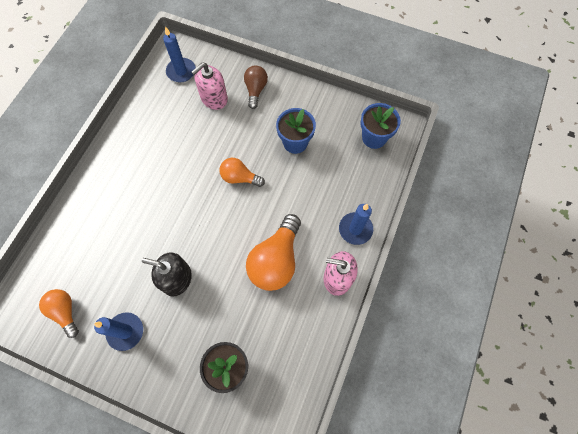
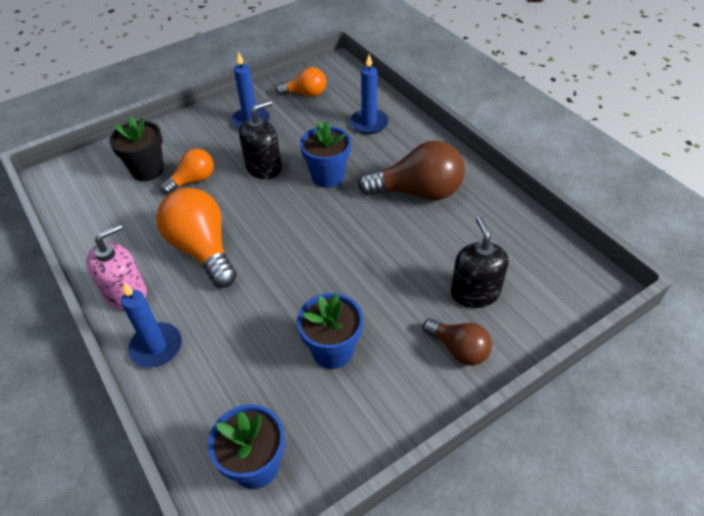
camera: 125 degrees right, 20 degrees down
blue candle [163,26,196,82] -> blue candle moved to [350,54,389,134]
pink soap dispenser [192,62,228,110] -> black soap dispenser [450,217,509,308]
orange light bulb [219,158,265,187] -> orange light bulb moved to [161,148,214,194]
none -> blue flower pot [300,122,351,188]
none -> brown light bulb [358,140,465,200]

